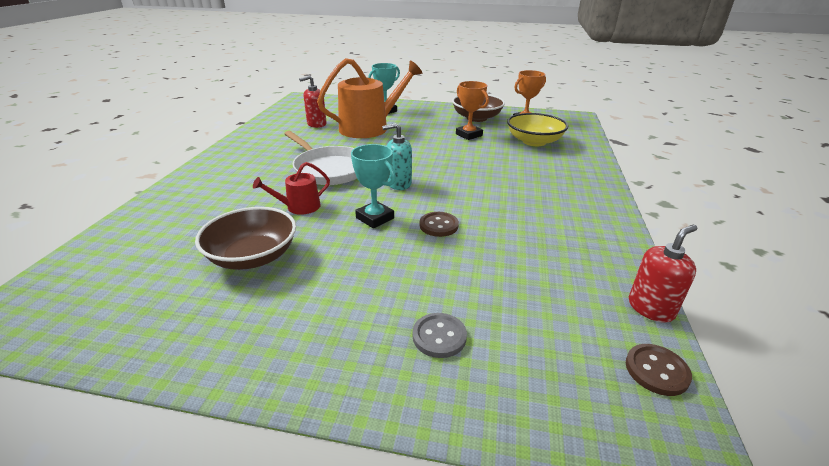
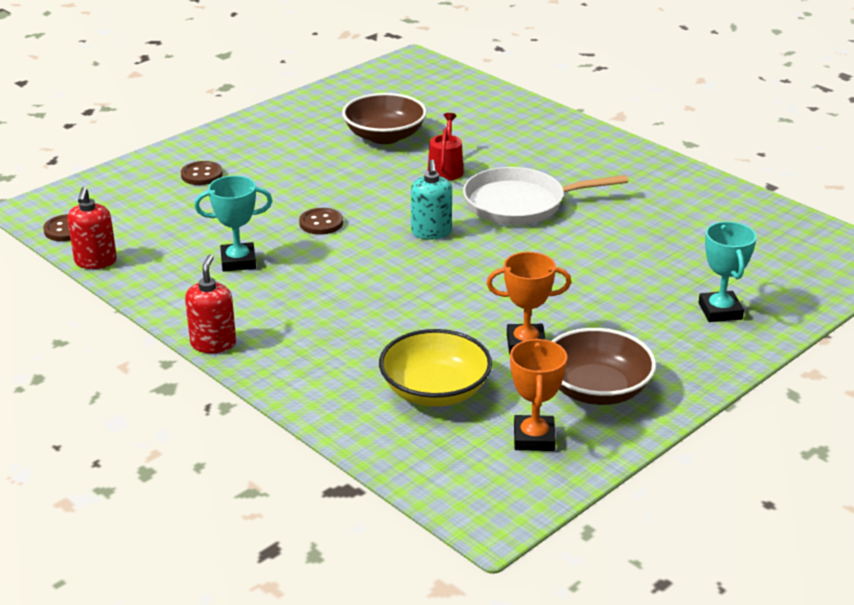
camera: 125 degrees right, 0 degrees up
red soap dispenser [299,75,327,128] -> red soap dispenser moved to [185,254,236,353]
orange watering can [317,58,423,138] -> none
turquoise trophy [351,144,396,228] -> turquoise trophy moved to [194,176,272,272]
turquoise soap dispenser [382,123,412,190] -> turquoise soap dispenser turned 150 degrees clockwise [411,160,452,240]
grey button [413,313,467,358] -> brown button [181,161,223,185]

